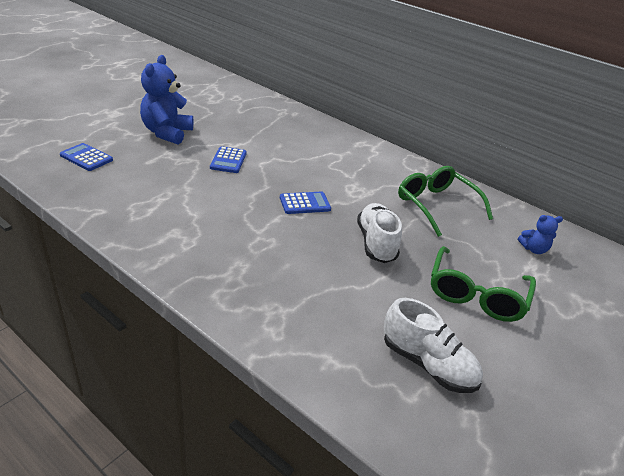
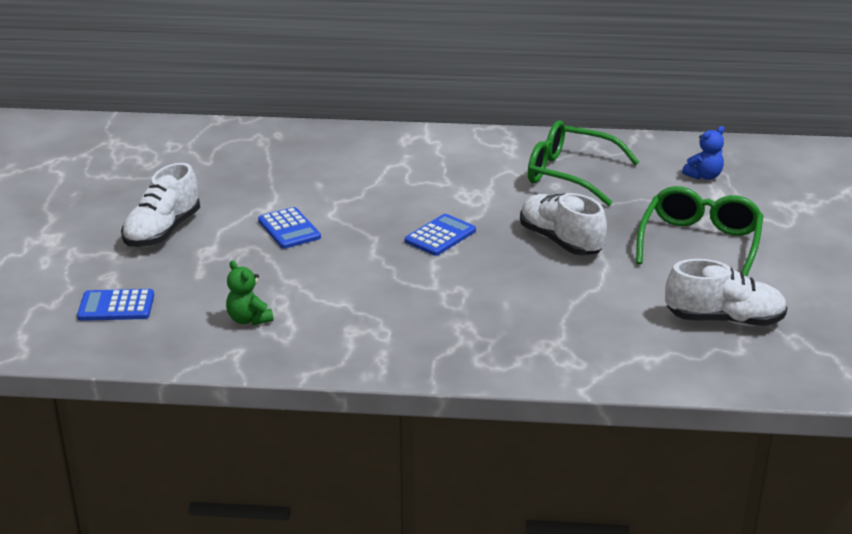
camera: 30 degrees left, 5 degrees down
blue teddy bear [140,55,193,145] -> white shoe [121,163,200,247]
green glasses [431,246,536,322] -> green glasses turned 150 degrees counterclockwise [636,186,763,277]
none -> green teddy bear [226,260,274,325]

